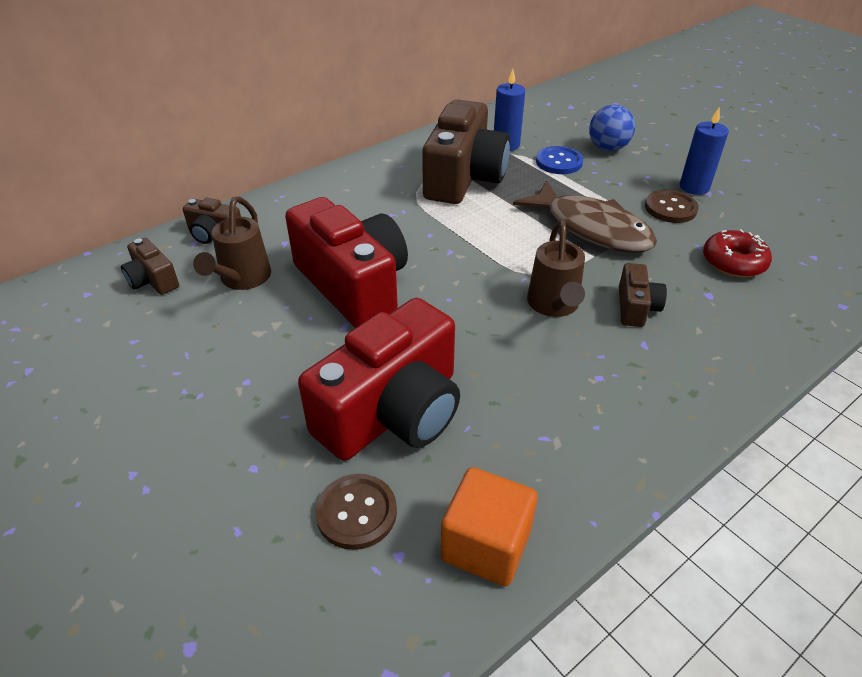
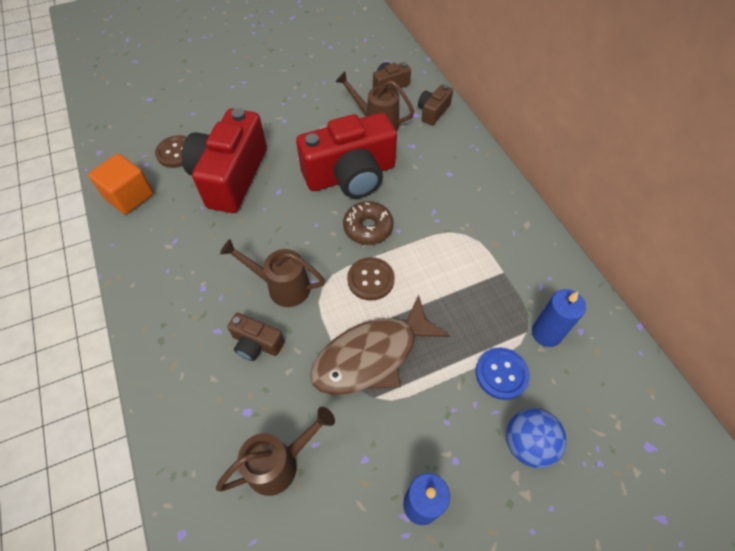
camera: 105 degrees right, 15 degrees up
red camera [298,298,460,461] -> red camera turned 45 degrees clockwise [182,108,267,213]
brown camera [422,100,510,204] -> none
brown button [645,190,699,223] -> brown button moved to [347,257,395,301]
red donut [703,229,772,278] -> brown watering can [216,407,335,496]
none -> brown donut [343,201,394,245]

